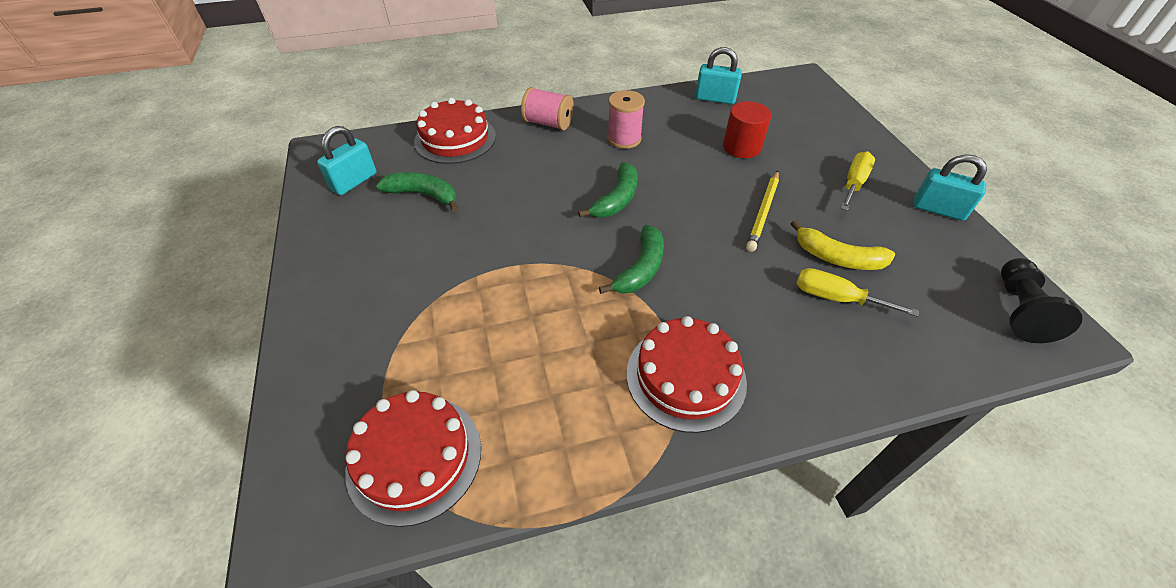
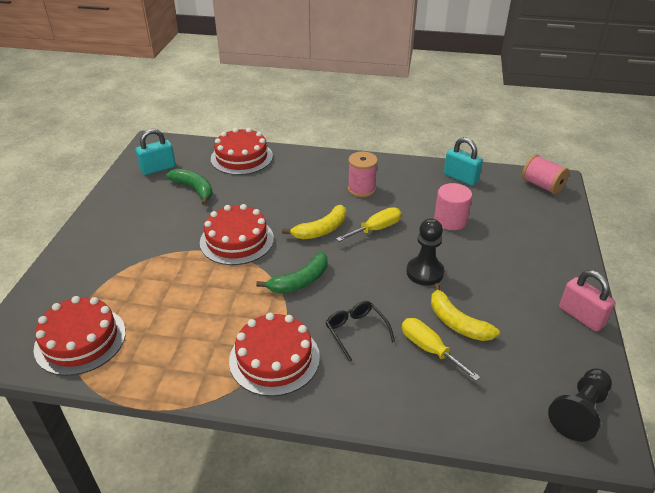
camera: 25 degrees right, 10 degrees down
pink spool [521,87,574,130] -> pink spool moved to [522,154,569,194]
green banana [578,162,637,218] -> yellow banana [282,205,346,239]
red cylinder [723,101,771,158] -> pink cylinder [434,183,472,230]
yellow pencil [746,171,779,252] -> black pawn [406,218,444,286]
yellow screwdriver [840,152,875,211] -> yellow screwdriver moved to [336,207,401,242]
turquoise padlock [913,154,987,221] -> pink padlock [559,270,615,332]
none -> red cake [200,204,274,265]
none -> black glasses [326,301,395,362]

